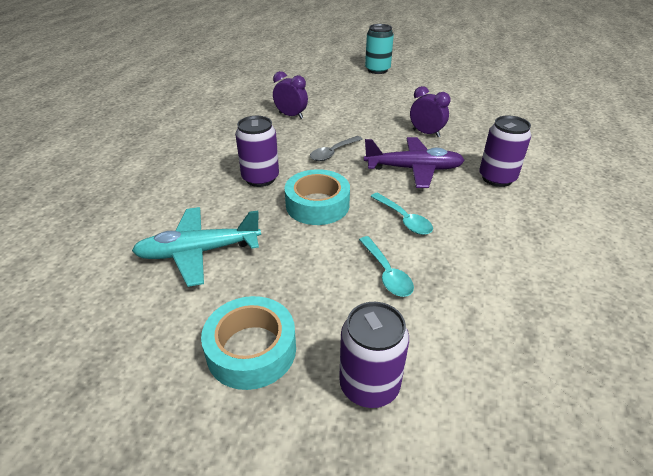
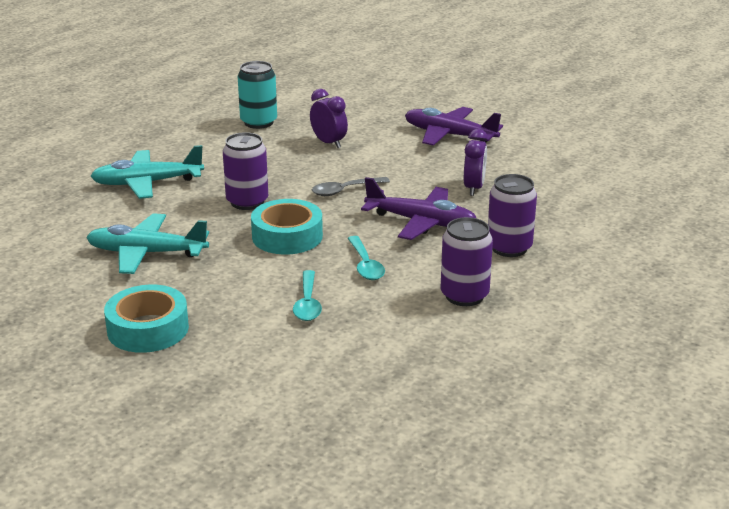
camera: 20 degrees right, 10 degrees down
purple can [339,302,409,408] -> purple can moved to [441,217,493,306]
turquoise can [365,24,394,74] -> turquoise can moved to [238,61,277,129]
purple clock [410,86,451,137] -> purple clock turned 45 degrees clockwise [464,129,488,196]
none -> turquoise plane [90,145,204,199]
none -> purple plane [405,107,503,146]

